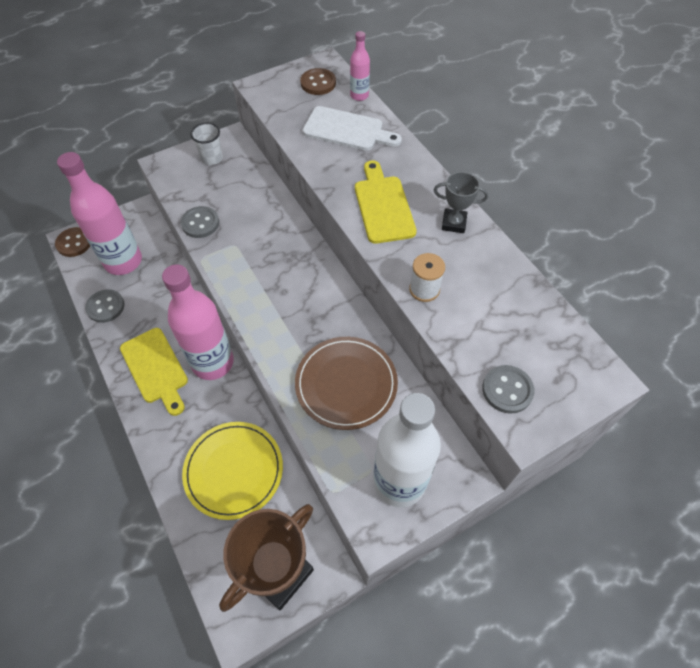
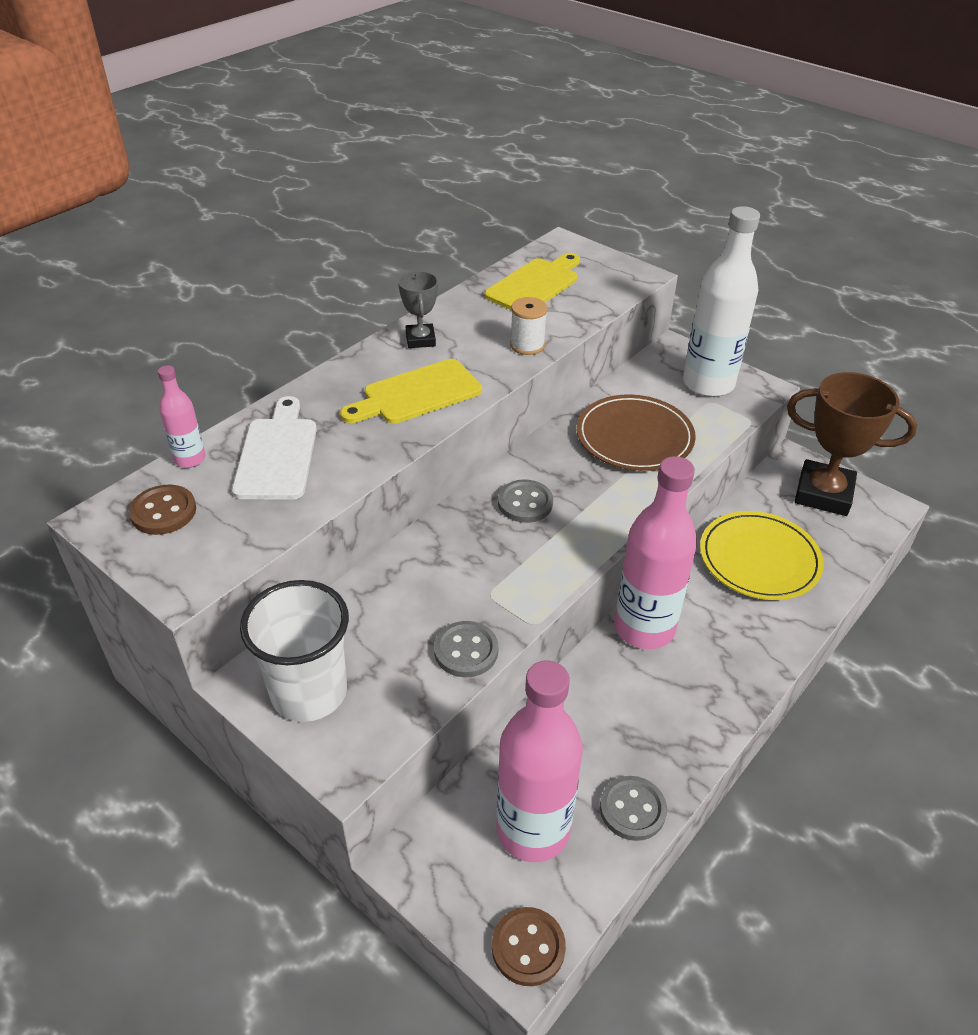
camera: 110 degrees left, 15 degrees down
yellow cutting board [120,328,188,416] -> yellow cutting board moved to [485,253,580,310]
white cup [190,123,223,165] -> white cup [240,580,349,722], size x1.81
grey button [482,365,534,414] -> grey button moved to [498,479,553,523]

